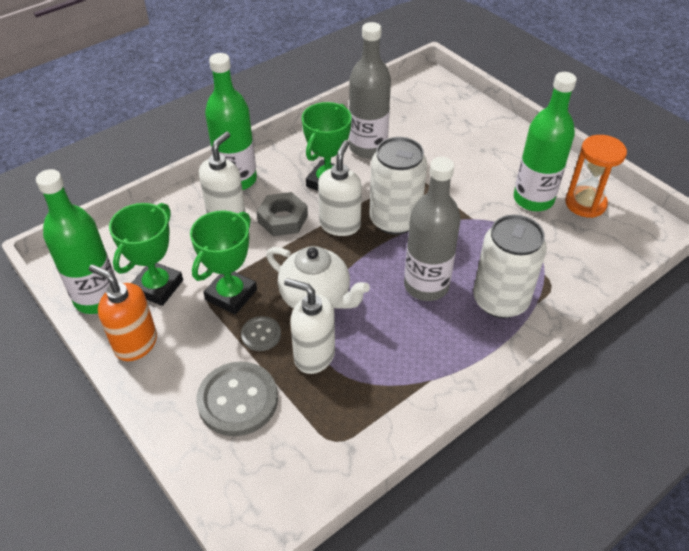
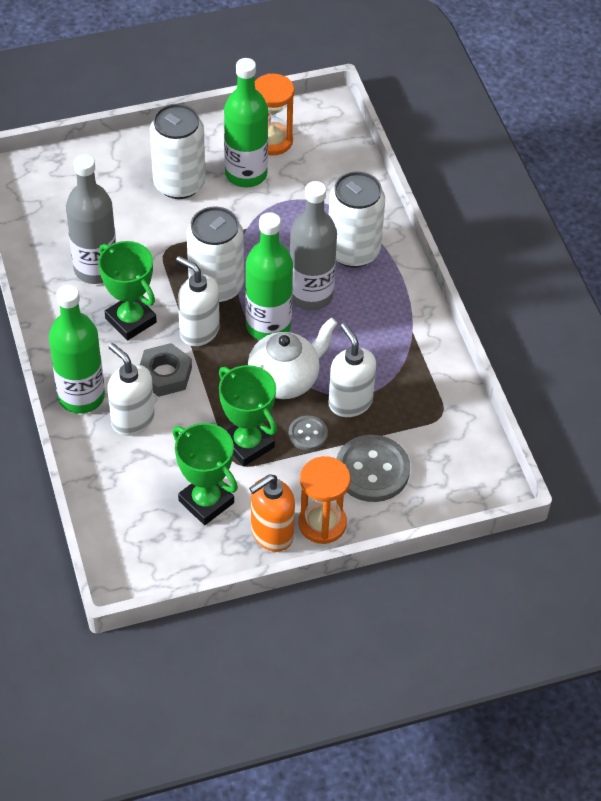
camera: 70 degrees left, 5 degrees up
green bottle [36,169,115,314] -> green bottle moved to [245,212,293,340]
white soap dispenser [284,278,335,374] -> white soap dispenser turned 105 degrees clockwise [329,323,376,417]
none -> white can [150,104,206,199]
none -> orange hourglass [298,456,350,544]

